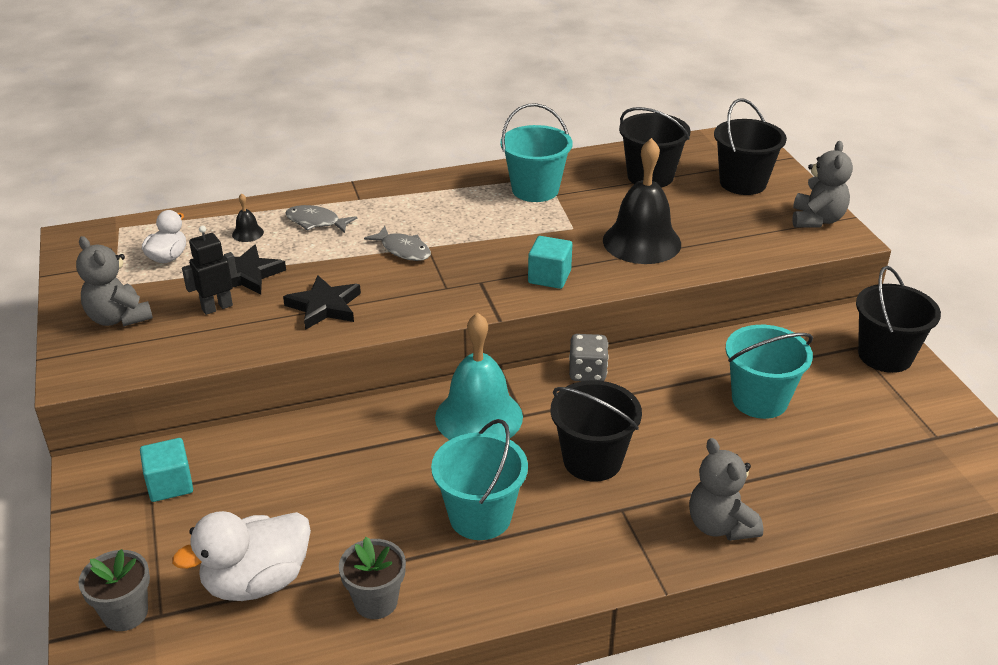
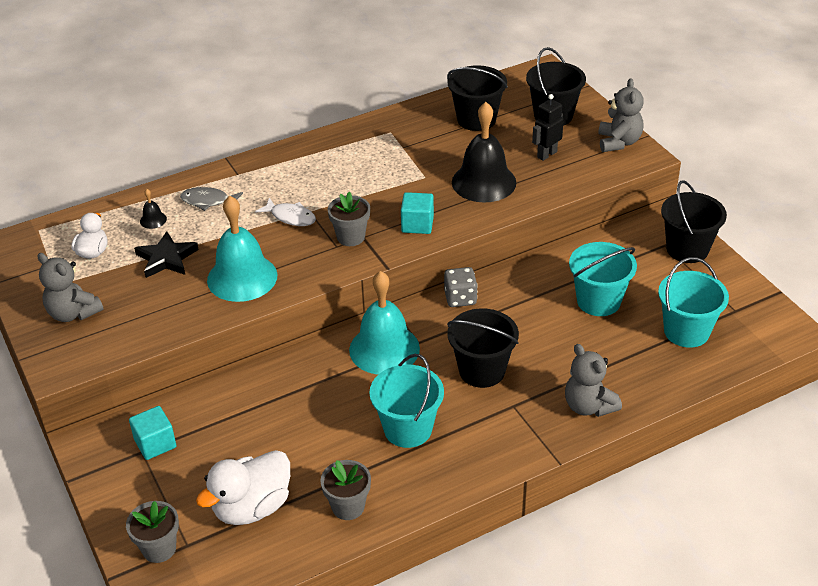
camera: 10 degrees left, 5 degrees up
black robot [182,226,237,315] -> black robot moved to [532,94,564,161]
black star [283,275,361,330] -> turquoise bell [207,196,277,302]
grey fish [364,226,431,261] -> white fish [255,198,316,226]
turquoise bucket [501,103,573,202] -> turquoise bucket moved to [658,257,729,348]
none -> grey flower pot [328,192,370,246]

